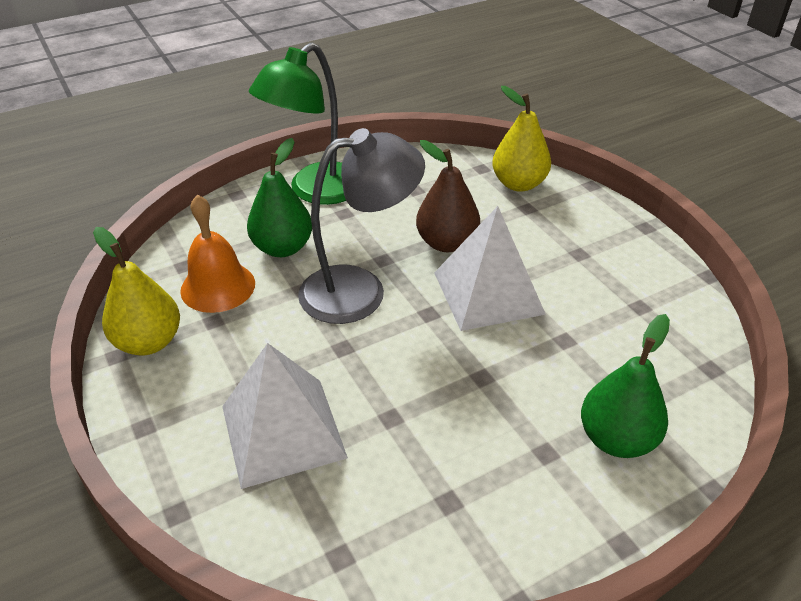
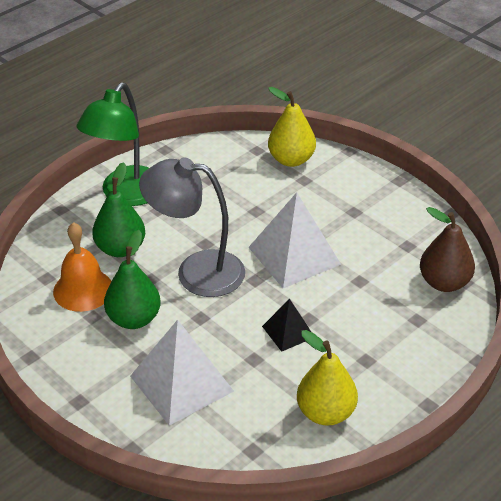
camera: 15 degrees left, 0 degrees up
yellow pear [93,227,180,356] -> yellow pear moved to [297,330,358,426]
grey lamp [298,128,425,324] -> grey lamp turned 135 degrees counterclockwise [139,157,245,297]
brown pear [416,140,480,252] -> brown pear moved to [420,207,475,292]
green pear [581,314,670,458] -> green pear moved to [104,230,161,329]
none -> black pyramid [262,299,311,352]

